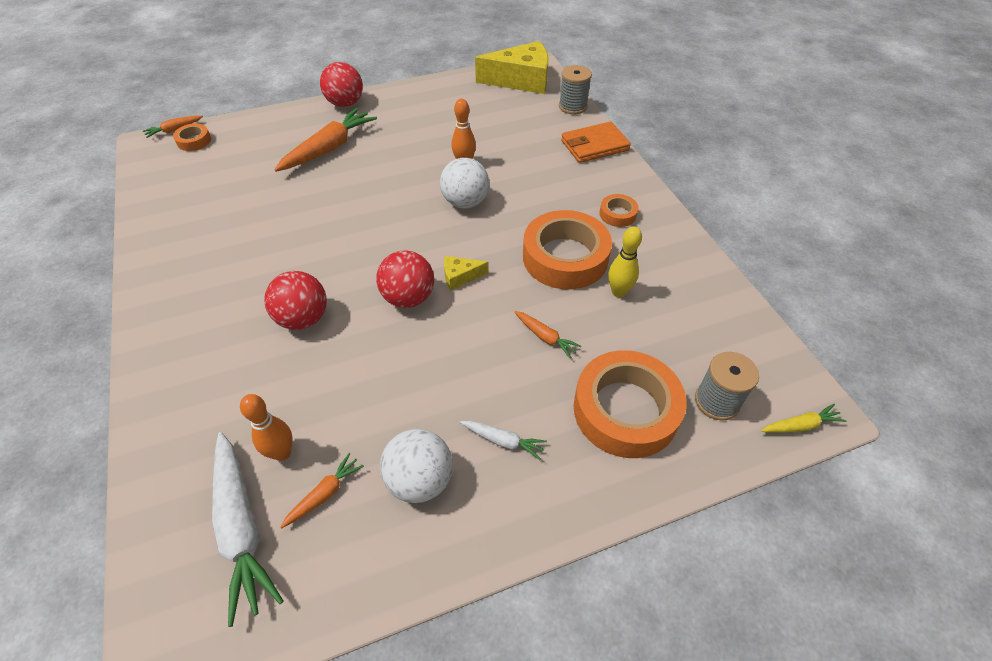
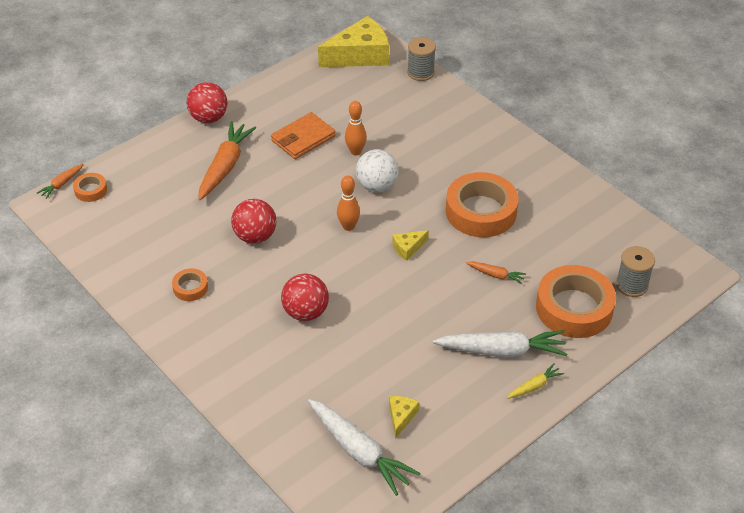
camera: 20 degrees left, 5 degrees down
orange bowling pin [240,394,293,461] -> orange bowling pin moved to [337,176,360,231]
orange carrot [281,453,364,528] -> yellow cheese [389,396,419,439]
red ball [376,250,434,308] -> red ball moved to [231,199,276,244]
white ball [380,429,453,503] -> none
white carrot [460,421,547,460] -> white carrot [433,330,567,357], size x2.04
orange wallet [561,121,631,163] -> orange wallet moved to [271,112,335,159]
orange tape [599,194,639,227] -> orange tape moved to [172,268,208,301]
yellow bowling pin [608,226,642,297] -> none
yellow carrot [761,404,846,433] -> yellow carrot moved to [507,363,564,399]

